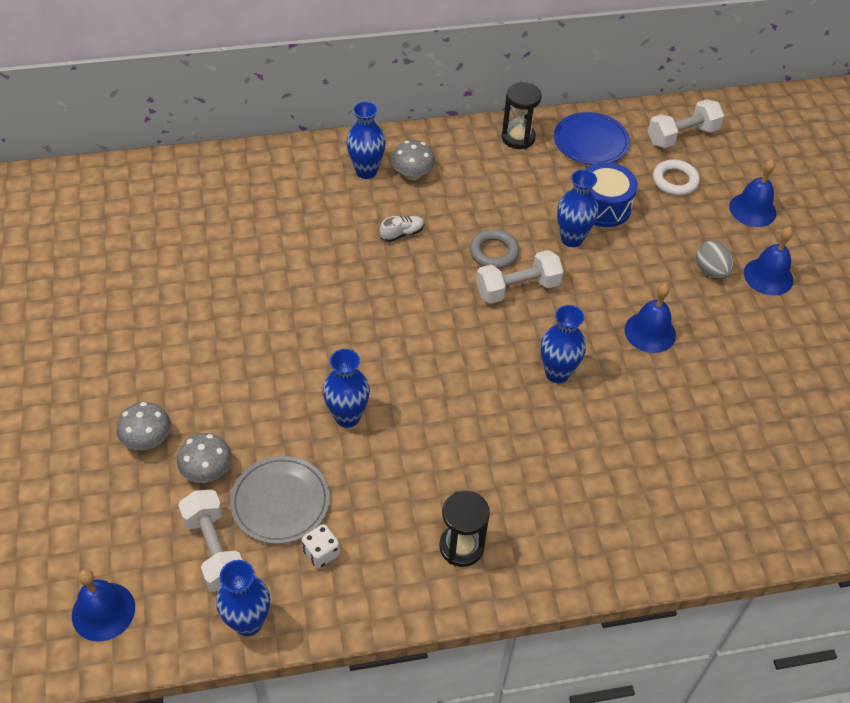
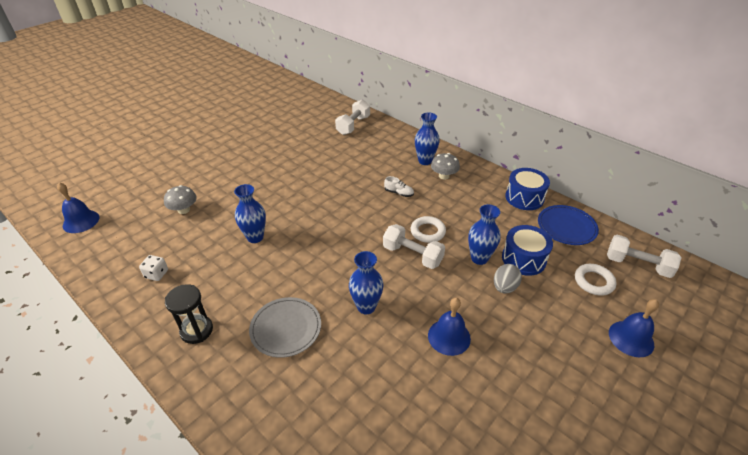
camera: 55 degrees right, 10 degrees down
grey mushroom [117,402,171,450] -> none
white dumbbell [178,490,242,592] -> white dumbbell moved to [335,100,370,135]
blue vase [216,560,270,636] -> none
grey plate [230,456,330,544] -> grey plate moved to [249,297,321,358]
grey ring [469,229,519,269] -> white ring [411,216,446,243]
black hourglass [502,82,542,149] -> blue drum [505,168,550,210]
grey egg [696,241,733,279] -> grey egg moved to [494,264,522,294]
blue bell [744,227,793,296] -> none

